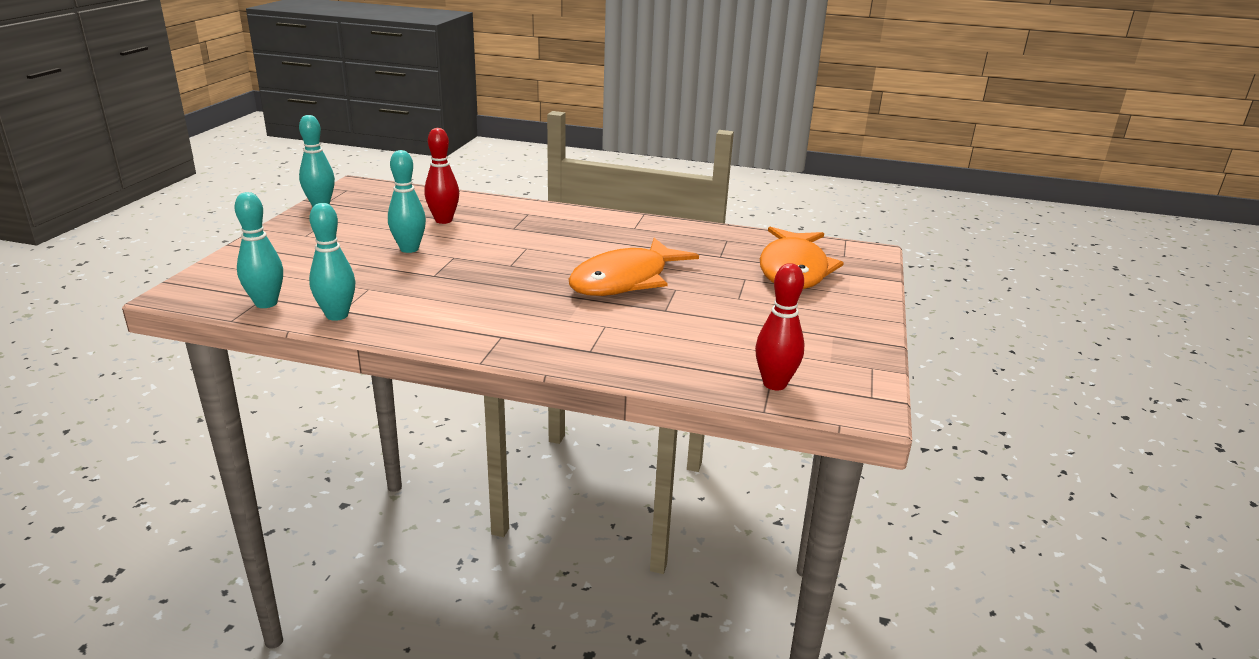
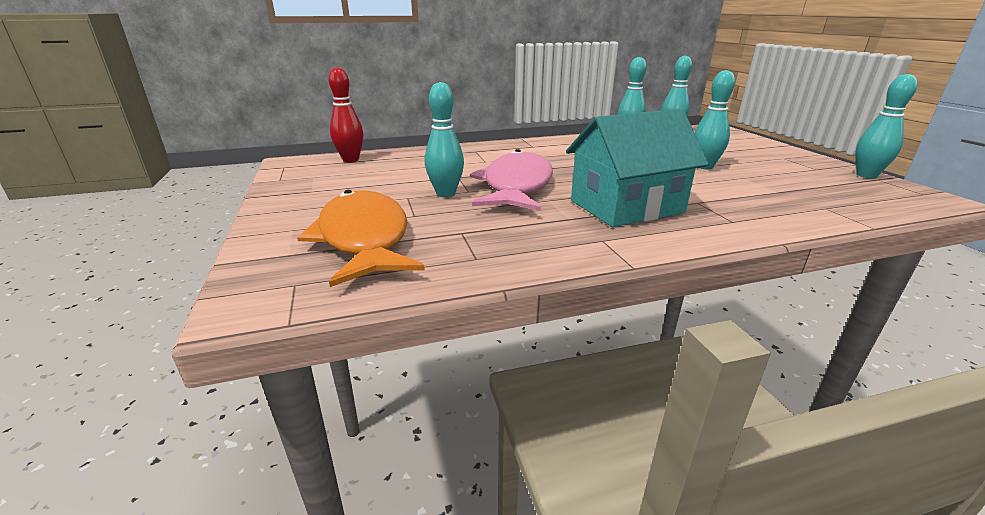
camera: 150 degrees right, 0 degrees up
red bowling pin [424,128,459,224] -> none
orange fish [568,238,699,296] -> pink fish [470,149,553,211]
none -> turquoise bowling pin [425,82,464,197]
none -> turquoise house [566,109,709,227]

